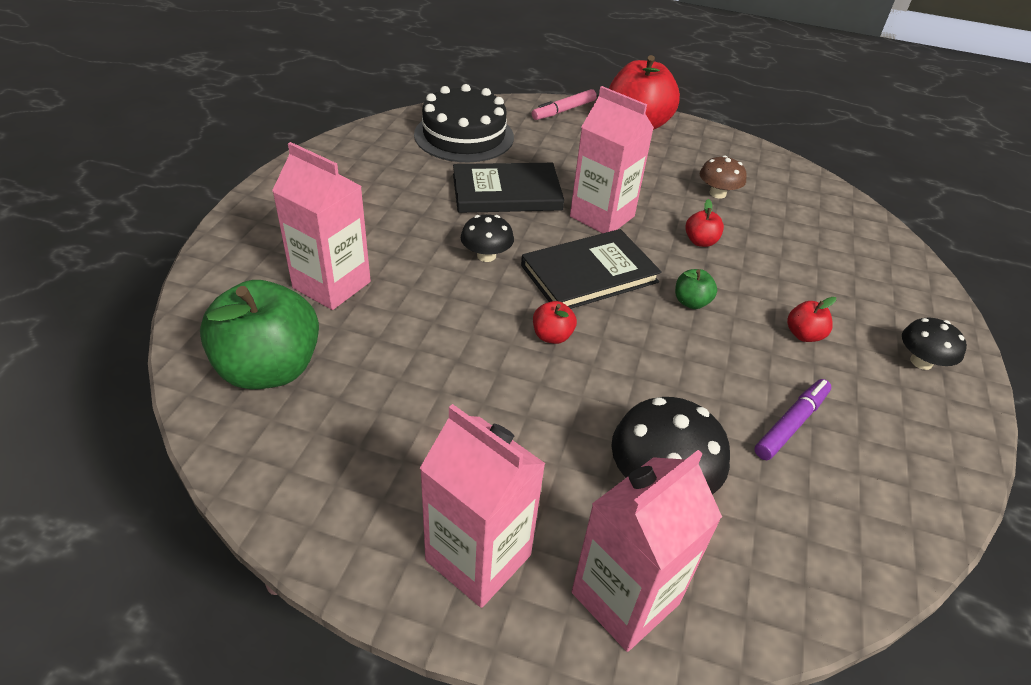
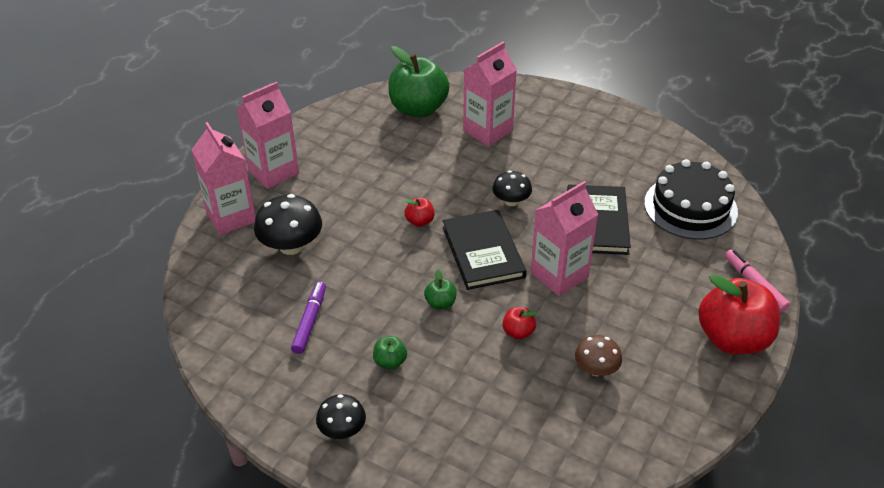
camera: 105 degrees right, 0 degrees up
purple marker [754,379,831,460] -> purple marker turned 135 degrees counterclockwise [291,281,326,354]
red apple [787,297,836,342] -> green apple [373,336,407,370]

